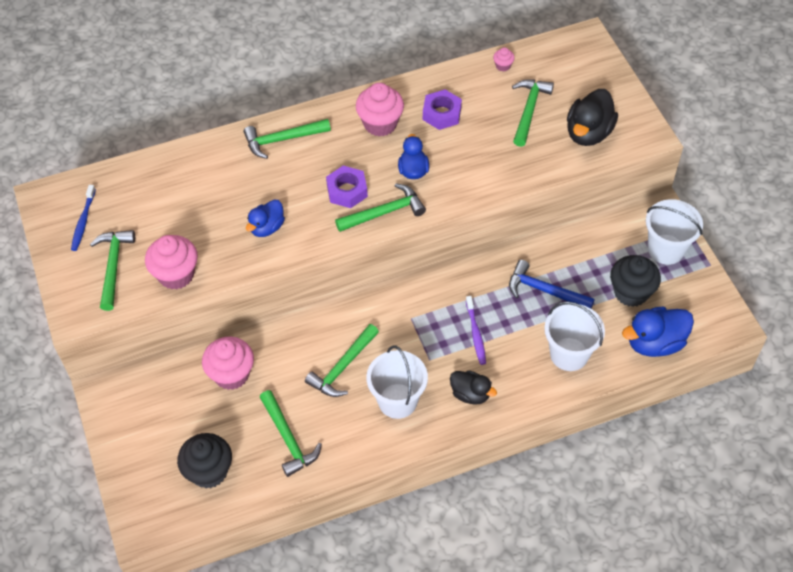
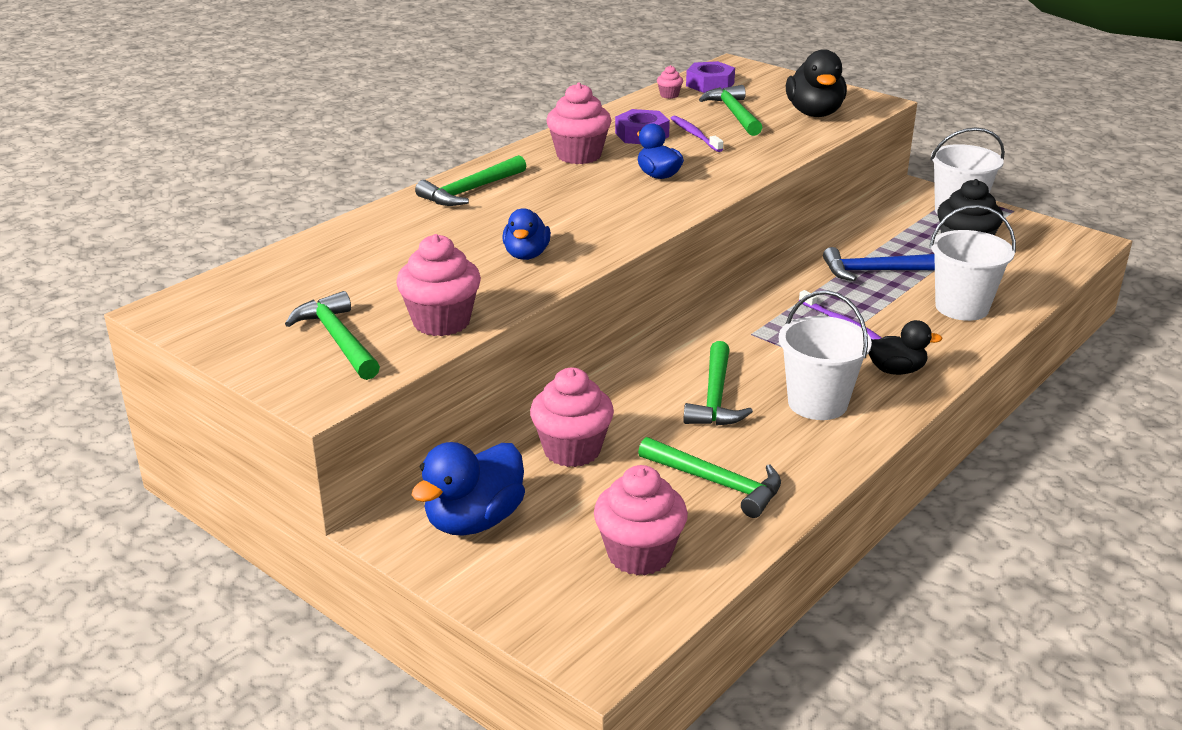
camera: 30 degrees left, 25 degrees down
blue toothbrush [71,185,96,251] -> none
black cupcake [177,433,232,488] -> pink cupcake [594,465,688,575]
purple nut [326,166,368,208] -> purple nut moved to [686,61,735,93]
green hammer [335,183,426,232] -> none
blue duck [622,306,694,357] -> blue duck moved to [412,442,525,536]
none -> purple toothbrush [671,116,723,152]

